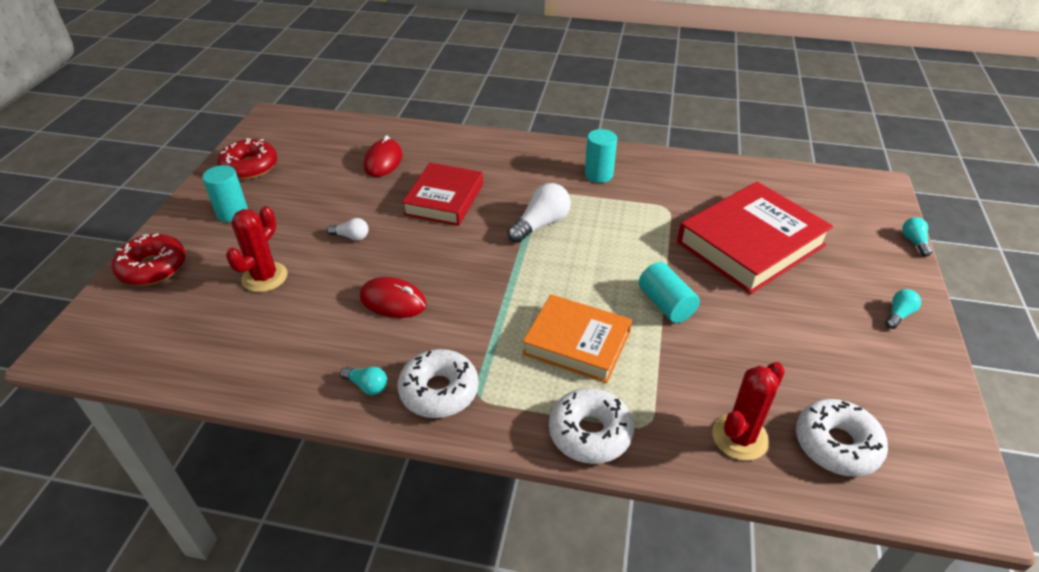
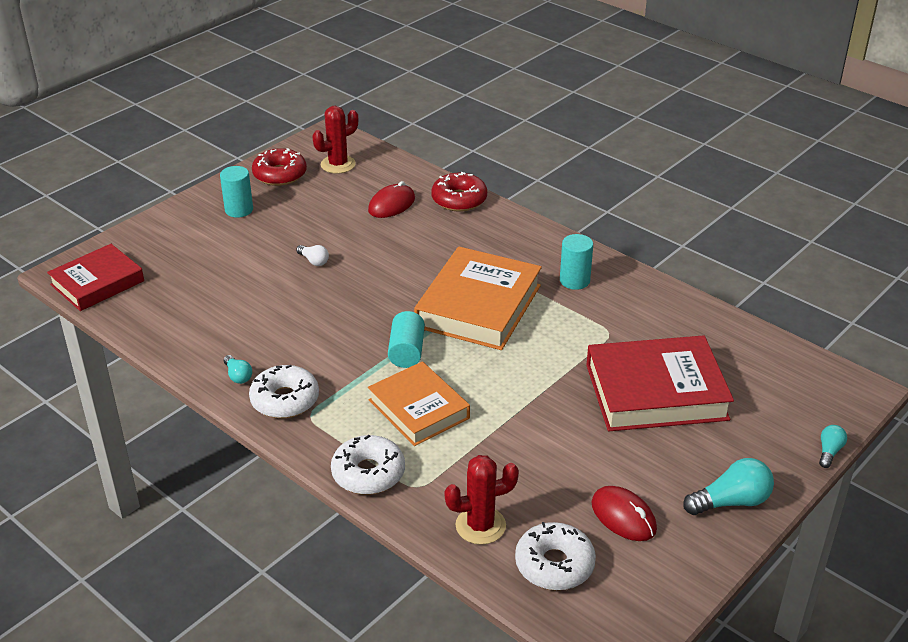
camera: 30 degrees right, 5 degrees down
red donut [112,233,186,286] -> red donut moved to [431,172,487,212]
red cactus [226,206,287,292] -> red cactus moved to [312,106,358,174]
red mouse [360,277,427,318] -> red mouse moved to [592,486,657,541]
red book [402,163,483,226] -> red book moved to [47,244,144,311]
white light bulb [508,183,571,243] -> orange book [414,247,542,350]
turquoise cylinder [639,262,700,323] -> turquoise cylinder moved to [388,311,425,368]
turquoise light bulb [885,289,921,329] -> turquoise light bulb [683,458,774,515], size x1.79

